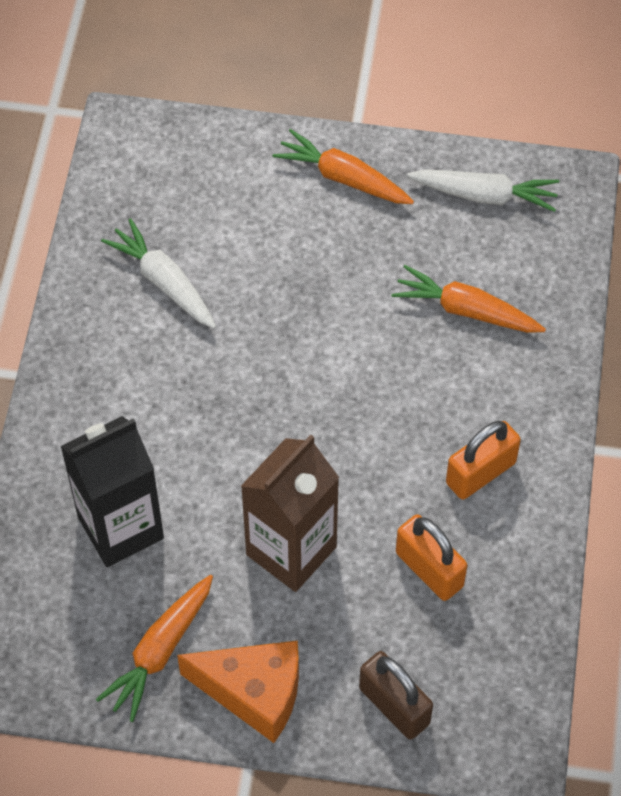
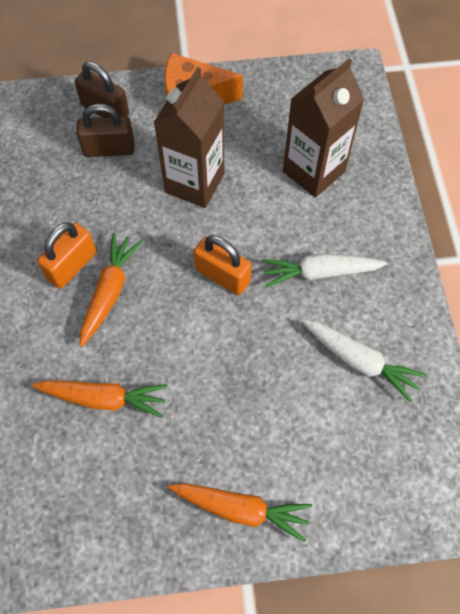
camera: 165 degrees right, 5 degrees up
black carton [60,416,164,567] -> brown carton [283,58,365,198]
orange carrot [96,575,213,722] -> orange carrot moved to [80,233,143,347]
orange padlock [396,514,467,601] -> orange padlock moved to [194,235,252,295]
white carrot [407,169,559,212] -> white carrot moved to [261,253,387,288]
none -> brown padlock [77,104,134,157]

